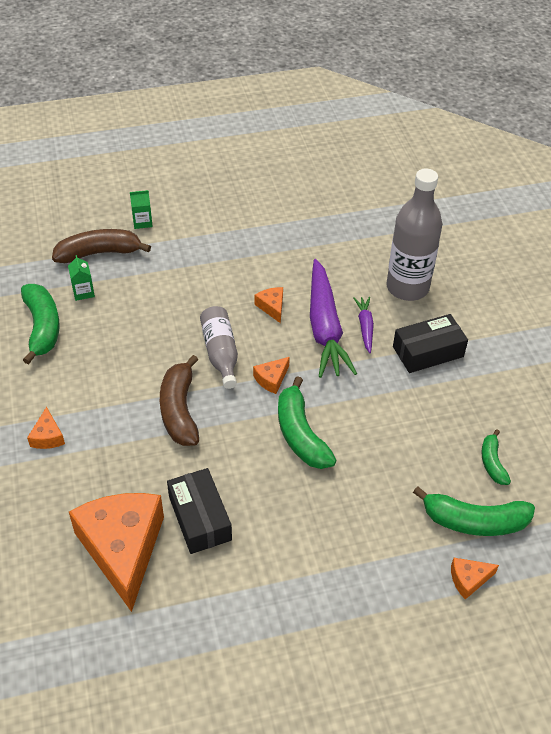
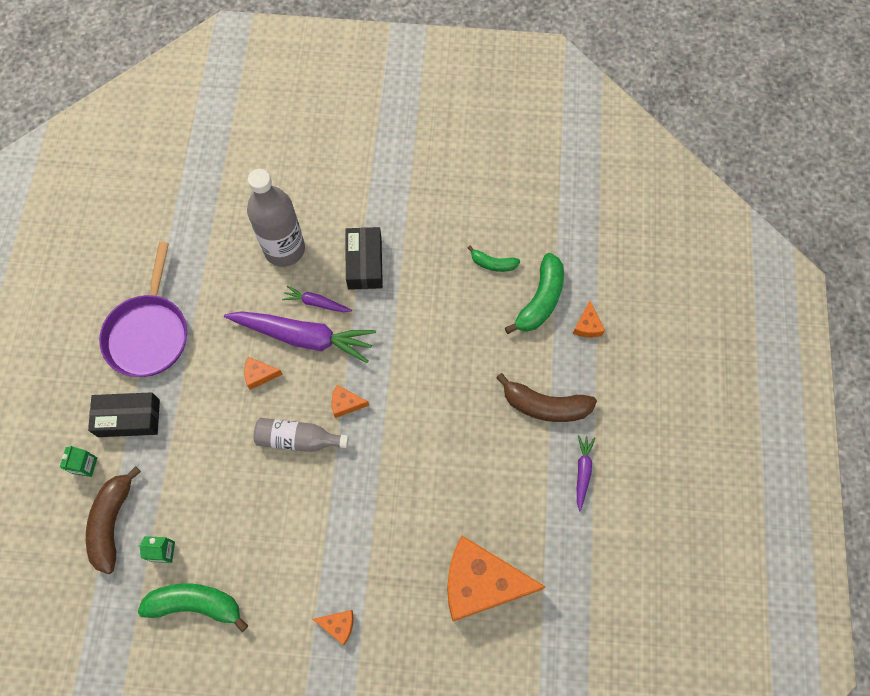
camera: 70 degrees left, 20 degrees up
brown banana [160,355,199,446] -> brown banana moved to [496,373,597,422]
black box [167,468,232,554] -> black box moved to [88,392,160,437]
orange cheese [253,357,290,394] -> orange cheese turned 120 degrees clockwise [332,385,369,418]
green banana [278,376,336,469] -> none
none -> purple pan [99,242,187,377]
none -> purple carrot [577,435,595,511]

